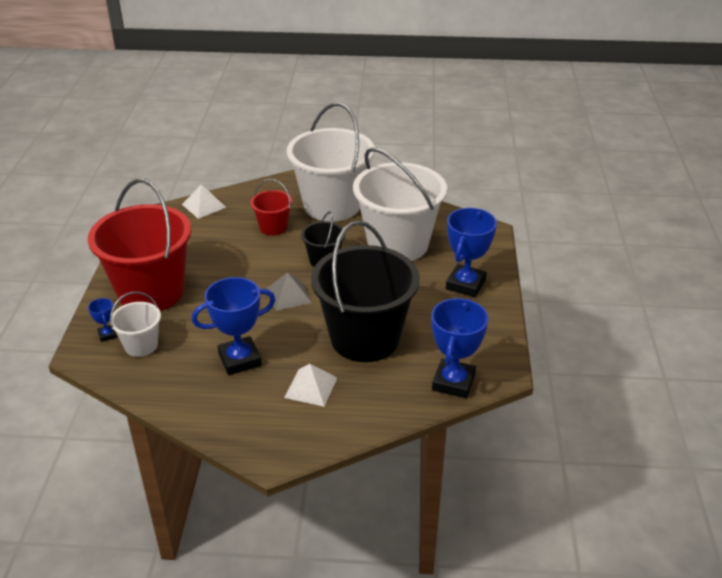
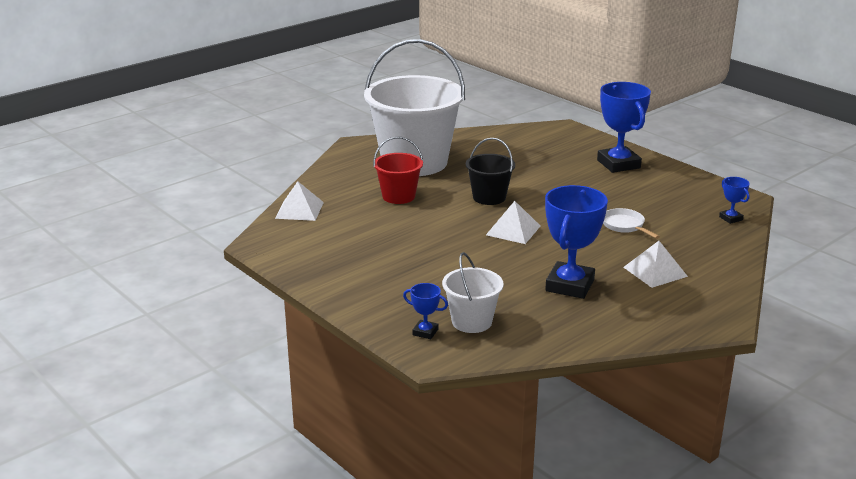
camera: 45 degrees left, 10 degrees down
red bucket [88,179,191,311] -> none
grey pyramid [266,272,312,311] -> white pyramid [486,201,540,244]
black bucket [311,220,420,362] -> white pan [603,208,660,239]
white bucket [353,148,447,261] -> none
blue trophy [431,298,489,398] -> blue trophy [719,177,750,224], size x0.47

